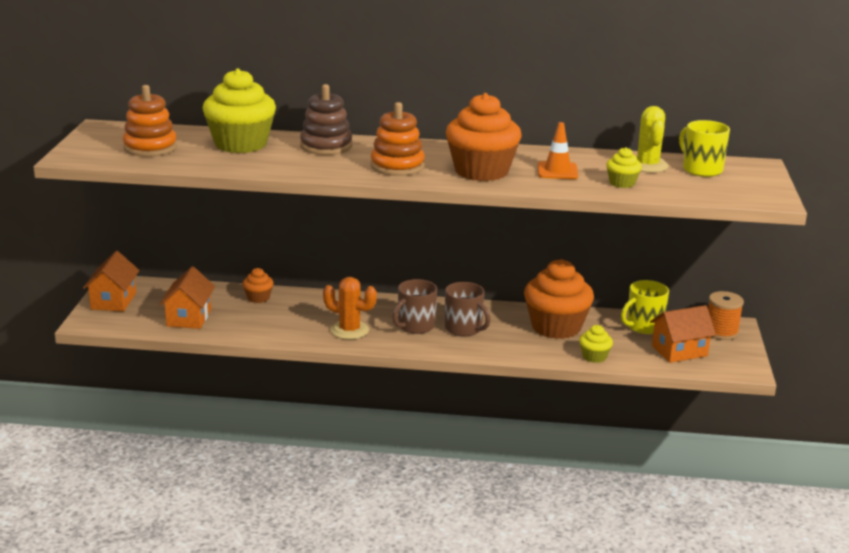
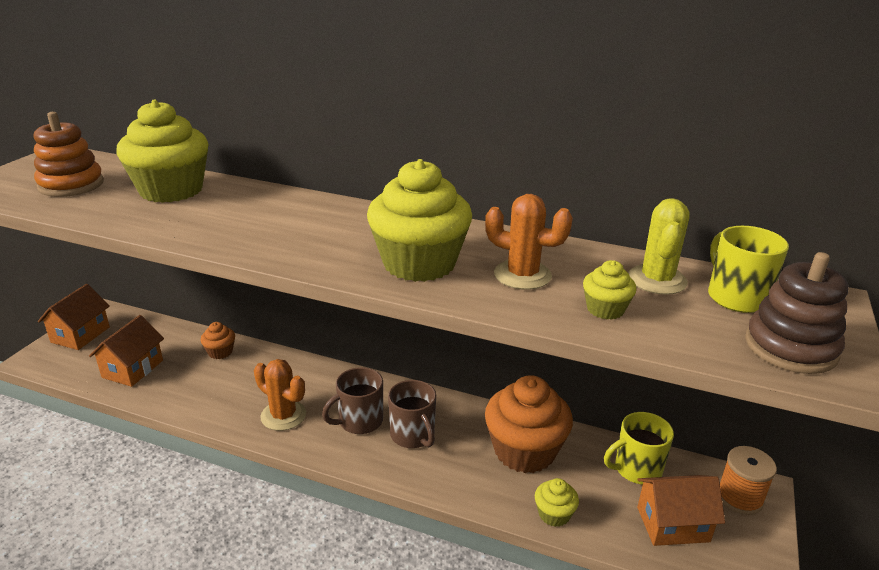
camera: 15 degrees right, 5 degrees up
brown stacking toy [300,84,352,155] -> brown stacking toy moved to [745,252,848,374]
orange stacking toy [370,102,425,176] -> none
orange cupcake [446,93,522,181] -> yellow cupcake [367,159,472,282]
orange traffic cone [537,122,578,179] -> orange cactus [485,194,573,290]

